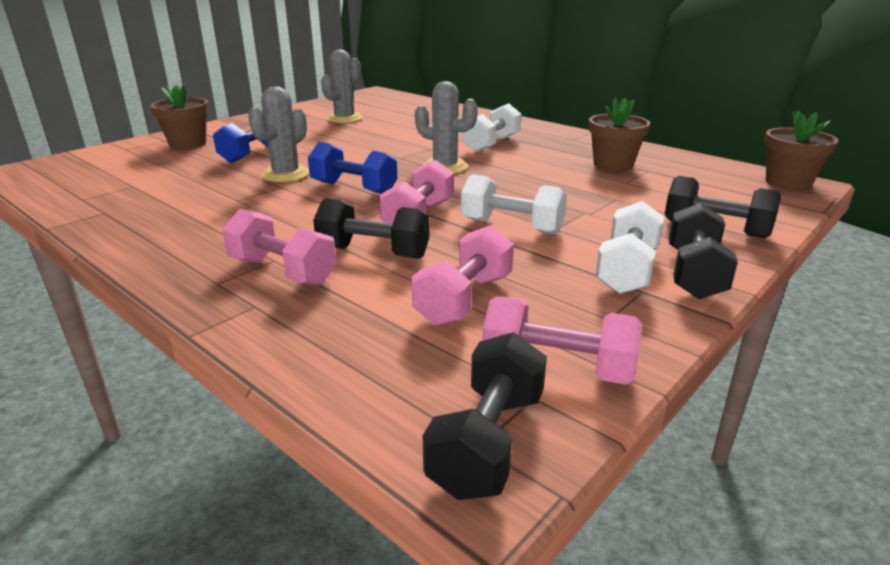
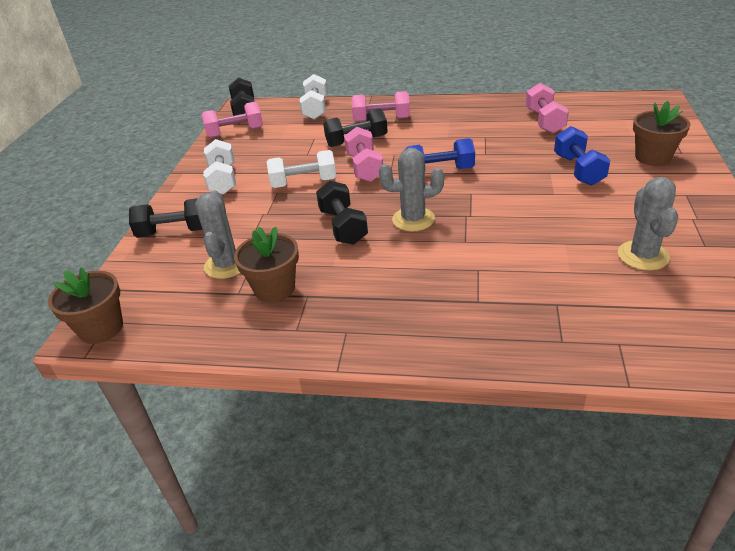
camera: 150 degrees right, 10 degrees up
grey cactus [248,86,309,182] -> grey cactus moved to [195,191,240,279]
pink dumbbell [411,225,514,327] -> pink dumbbell moved to [526,83,569,134]
white dumbbell [463,103,522,152] -> white dumbbell moved to [300,74,328,120]
black dumbbell [669,203,738,299] -> black dumbbell moved to [316,180,368,245]

